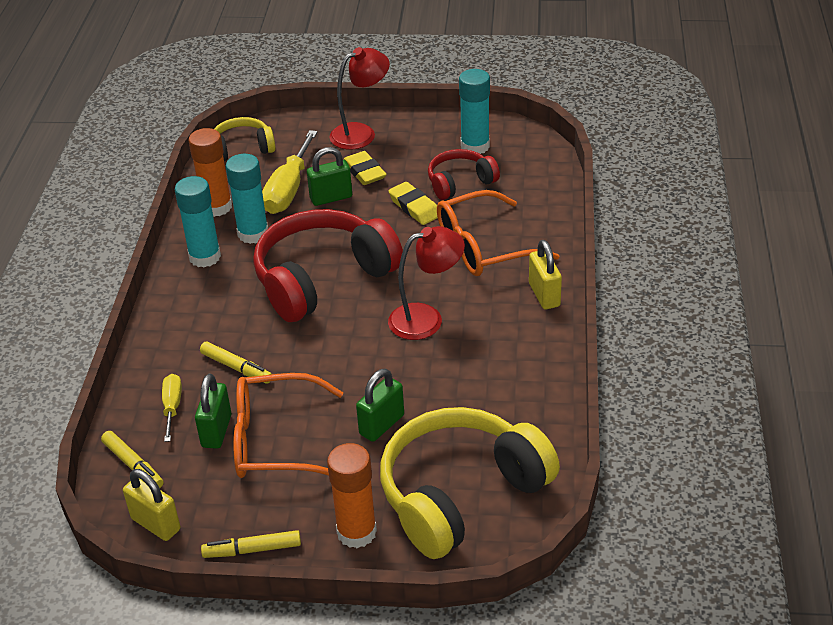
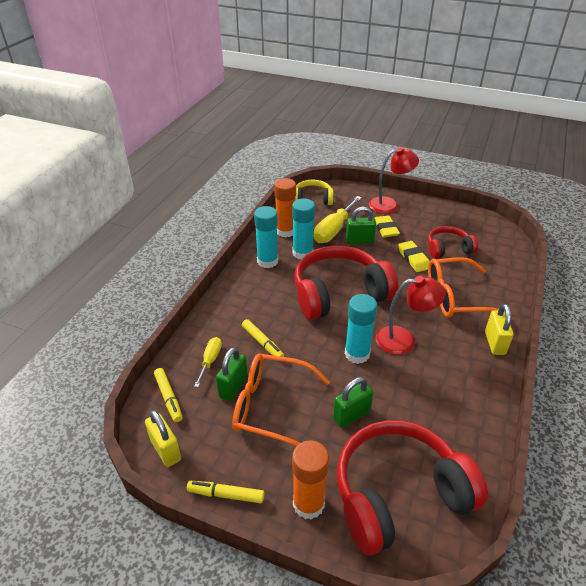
camera: 15 degrees right, 0 degrees up
yellow headphones [380,407,560,559] -> red headphones [337,420,488,555]
turquoise glue stick [459,69,490,154] -> turquoise glue stick moved to [345,294,377,364]

